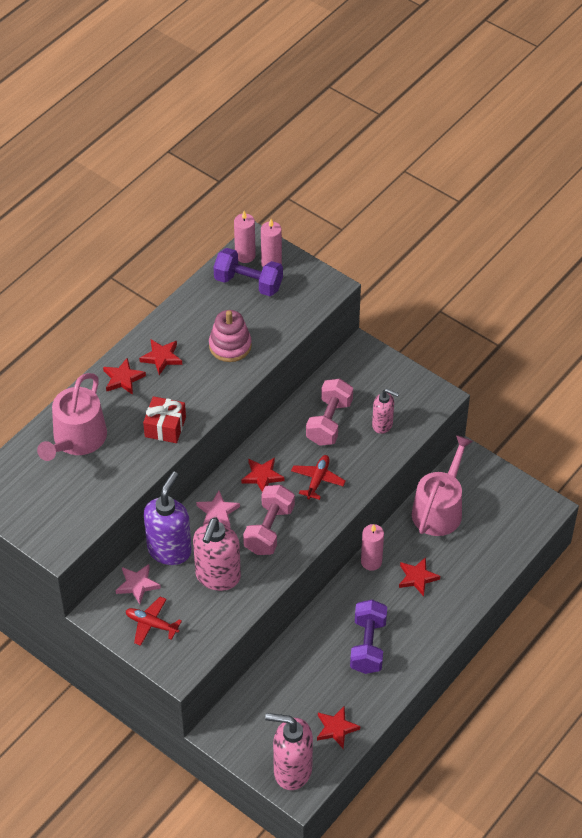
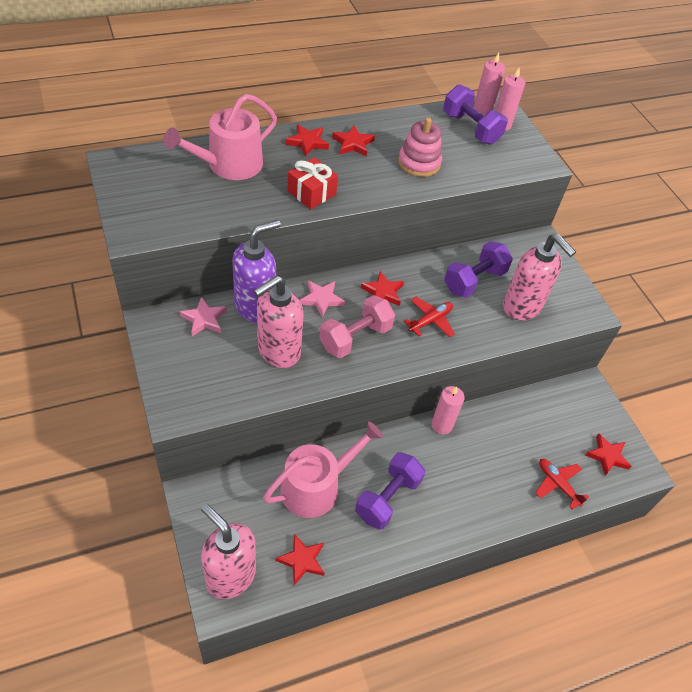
camera: 25 degrees right, 0 degrees up
red plane [126,597,182,646] -> red plane moved to [535,459,589,509]
pink dumbbell [306,379,353,446] -> purple dumbbell [444,241,513,298]
pink soap dispenser [372,389,399,434] -> pink soap dispenser [503,234,576,321], size x1.72
red star [399,557,440,596] -> red star moved to [585,433,632,476]
pink watering can [412,435,473,536] -> pink watering can moved to [263,422,383,518]

